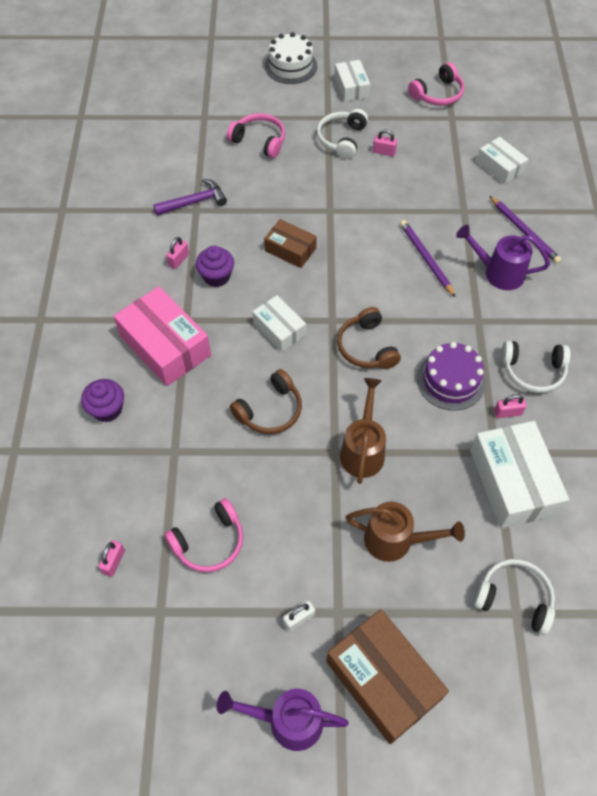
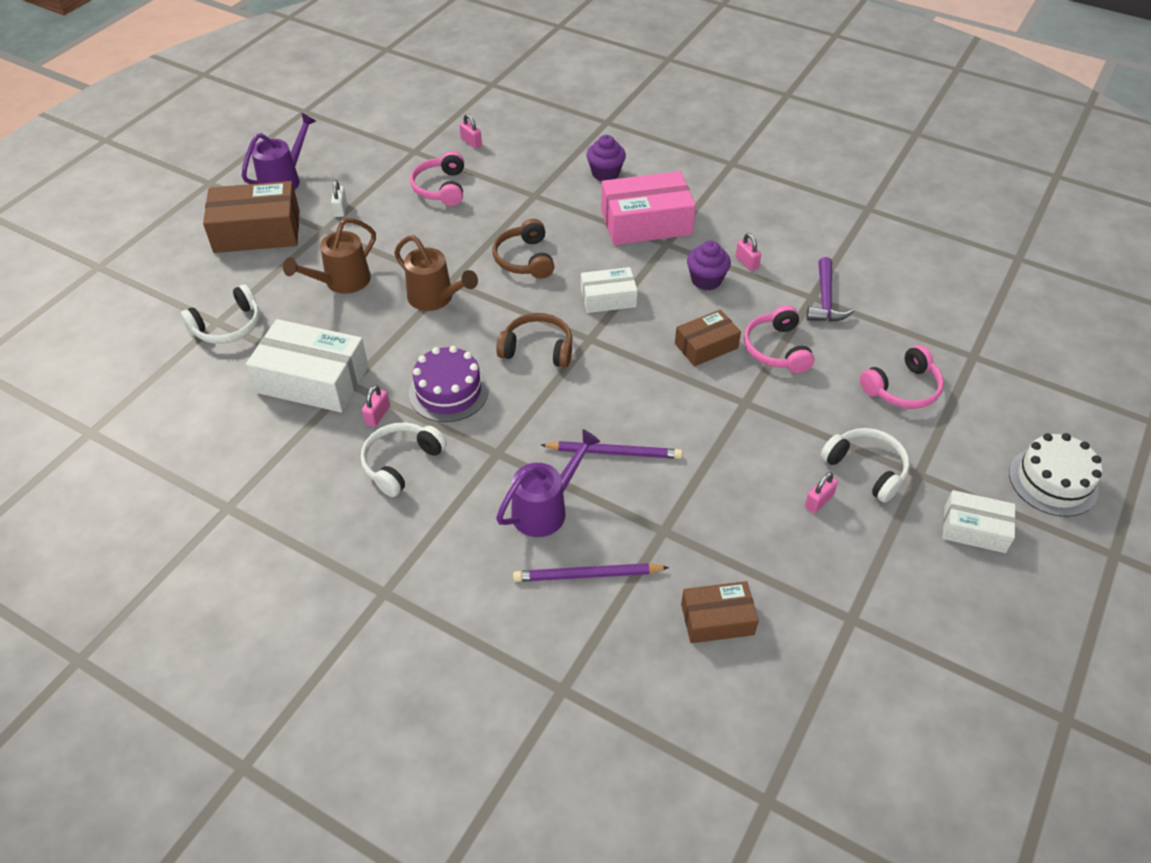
camera: 120 degrees right, 10 degrees down
pink headphones [408,62,464,106] -> pink headphones moved to [744,305,814,373]
white box [477,137,529,185] -> brown box [681,581,759,643]

